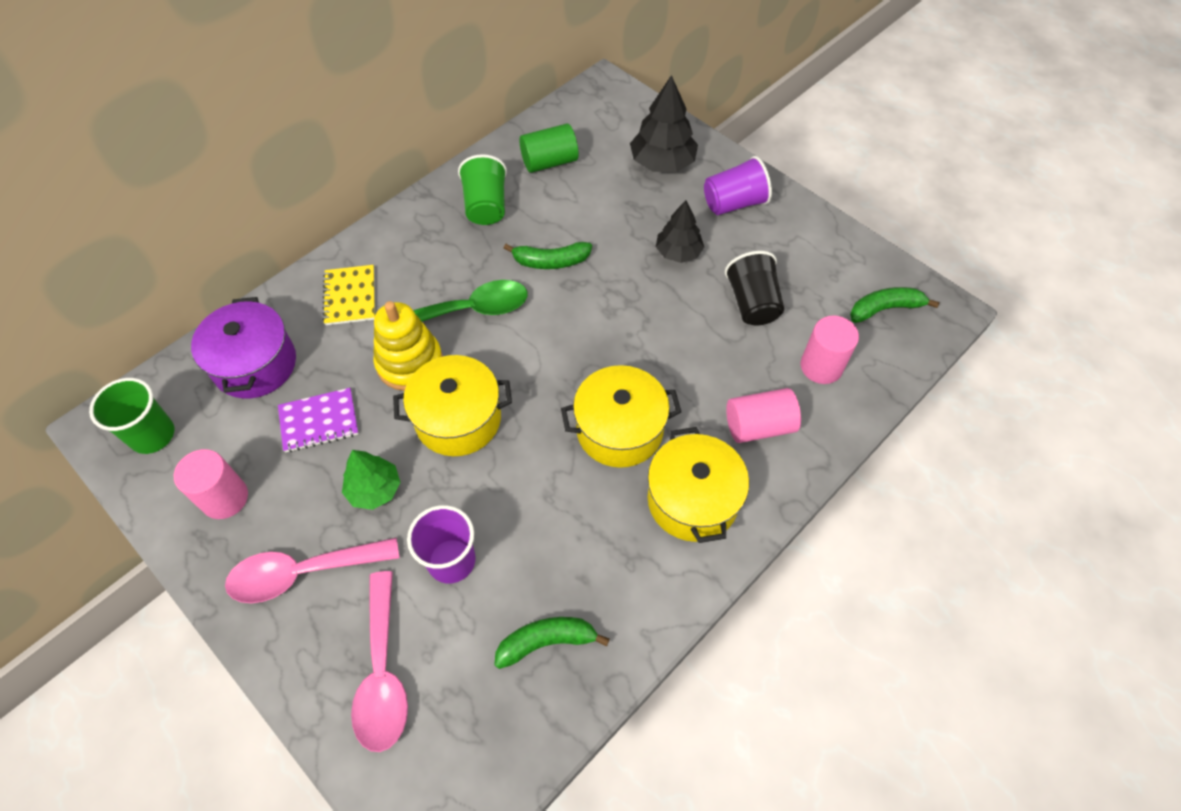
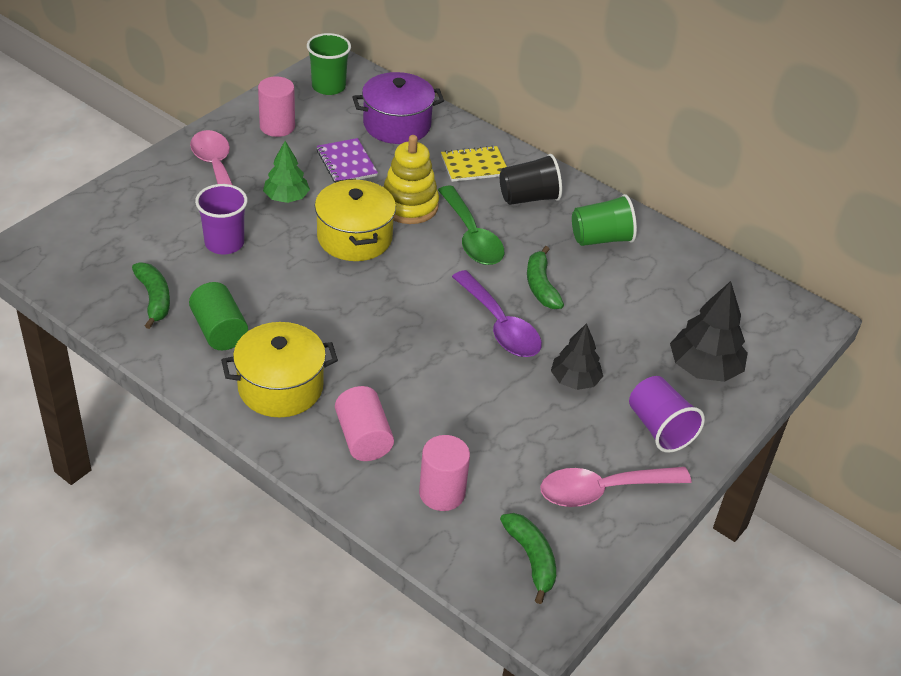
camera: 80 degrees right, 15 degrees down
pink spoon [351,571,408,752] -> pink spoon moved to [540,467,691,507]
green cylinder [519,124,579,173] -> green cylinder moved to [189,282,248,350]
yellow pot [561,365,681,468] -> none
black cup [725,251,784,325] -> black cup moved to [500,154,562,205]
none -> purple spoon [452,270,542,357]

